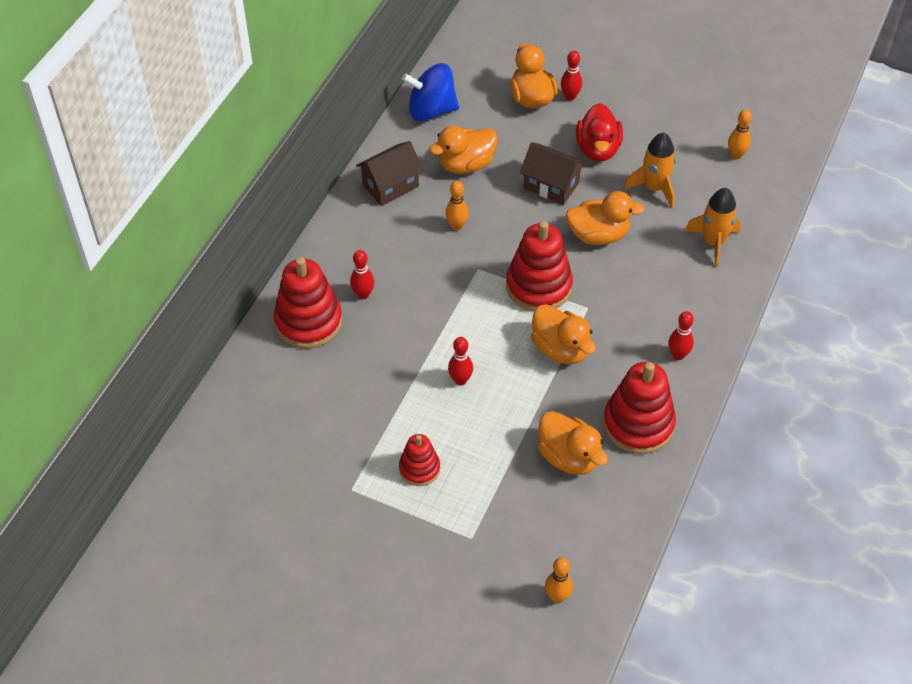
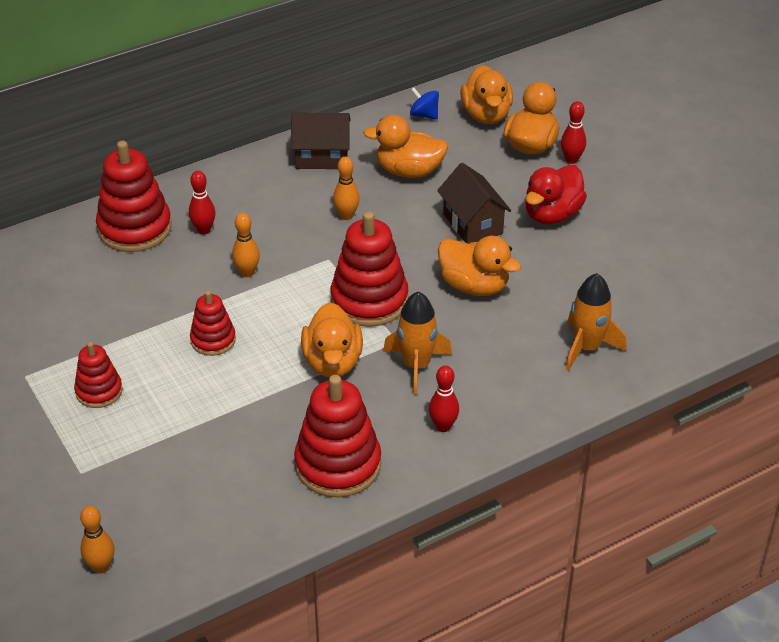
camera: 35 degrees right, 10 degrees down
blue spinning top [402,63,459,122] -> blue spinning top [410,87,439,120], size x0.51
red bowling pin [448,337,473,385] -> red stacking toy [190,291,236,356]
orange duck [538,411,608,475] -> orange duck moved to [460,65,513,124]
orange rocket [624,132,676,208] -> orange rocket moved to [383,292,452,395]
orange bowling pin [728,110,752,160] -> orange bowling pin moved to [232,213,260,277]

